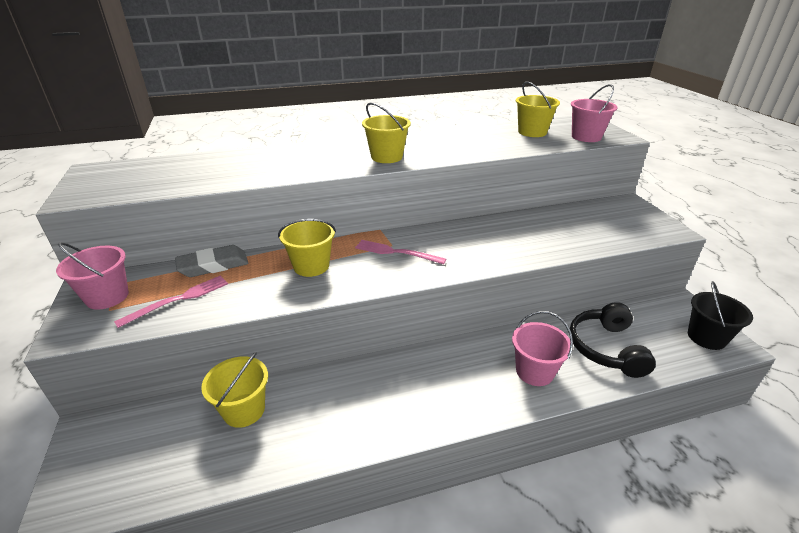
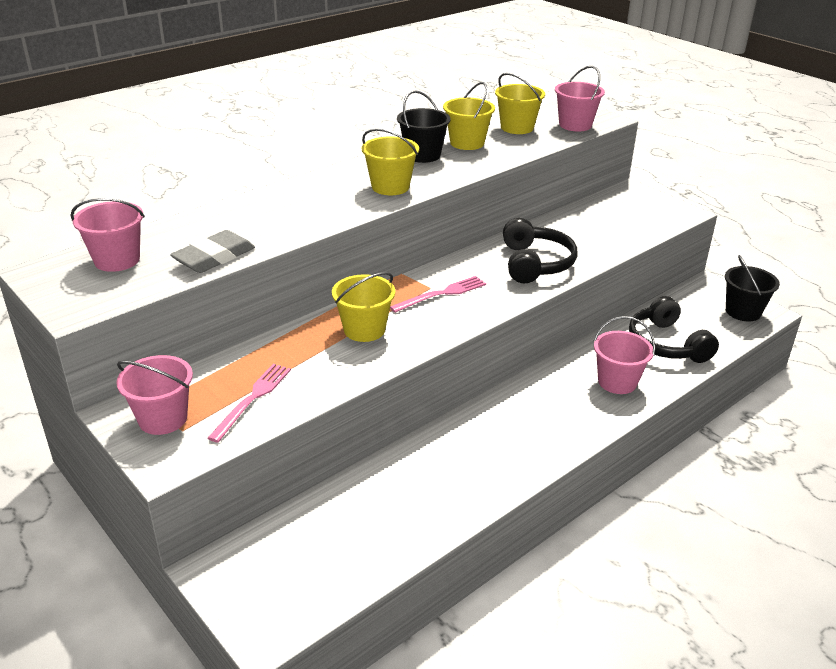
camera: 25 degrees left, 0 degrees up
grey eraser [175,245,248,277] -> grey eraser moved to [170,230,255,273]
yellow bucket [201,352,268,428] -> yellow bucket moved to [443,82,495,150]
pink fork [355,240,446,264] -> pink fork turned 150 degrees clockwise [390,276,486,313]
none -> pink bucket [71,198,145,272]
none -> black bucket [397,90,451,163]
none -> black headphones [503,218,578,283]

